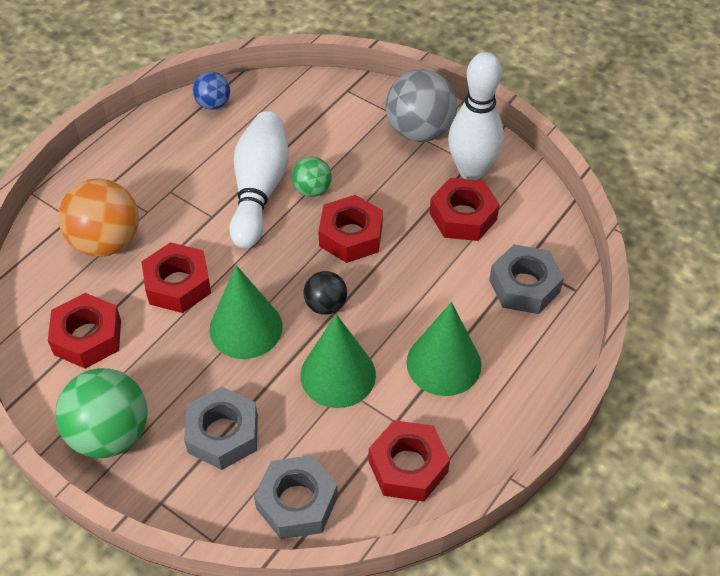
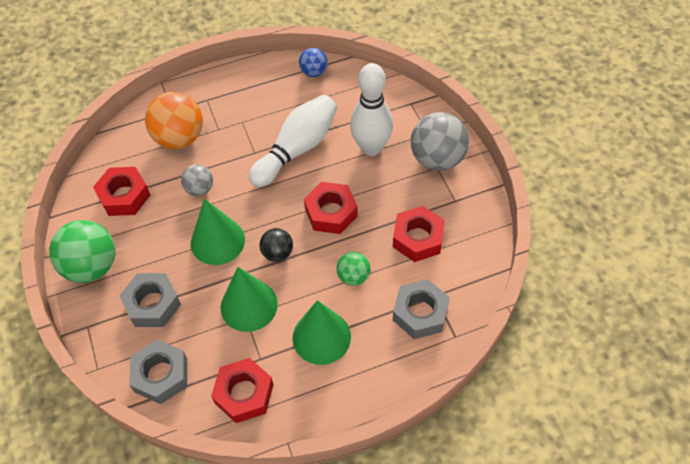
camera: 35 degrees right, 5 degrees up
red nut [141,242,211,313] -> grey ball [181,165,213,196]
green ball [292,157,332,197] -> green ball moved to [337,252,371,286]
white bowling pin [448,52,504,180] -> white bowling pin moved to [350,63,393,156]

